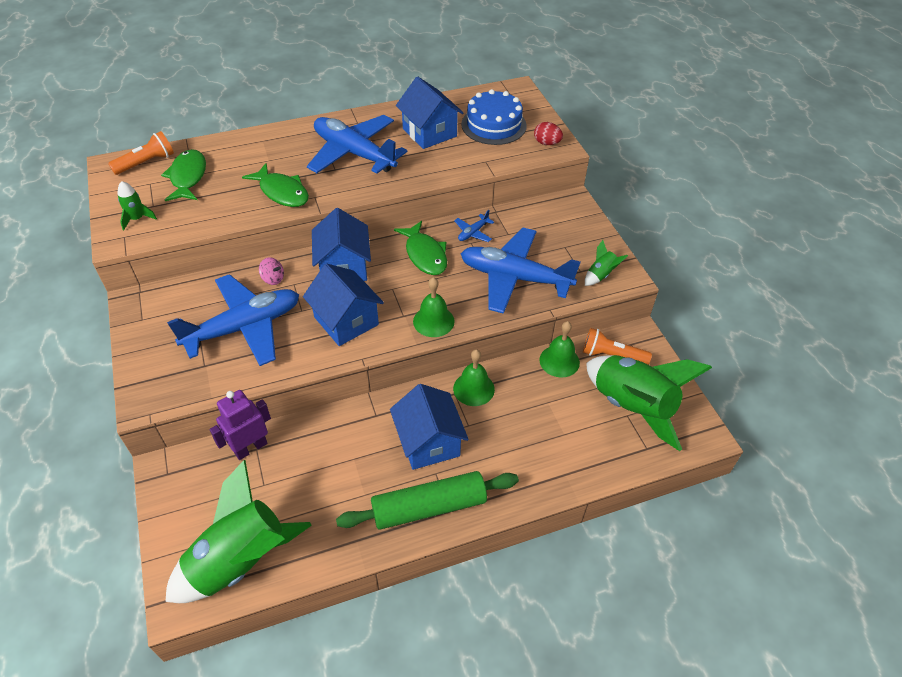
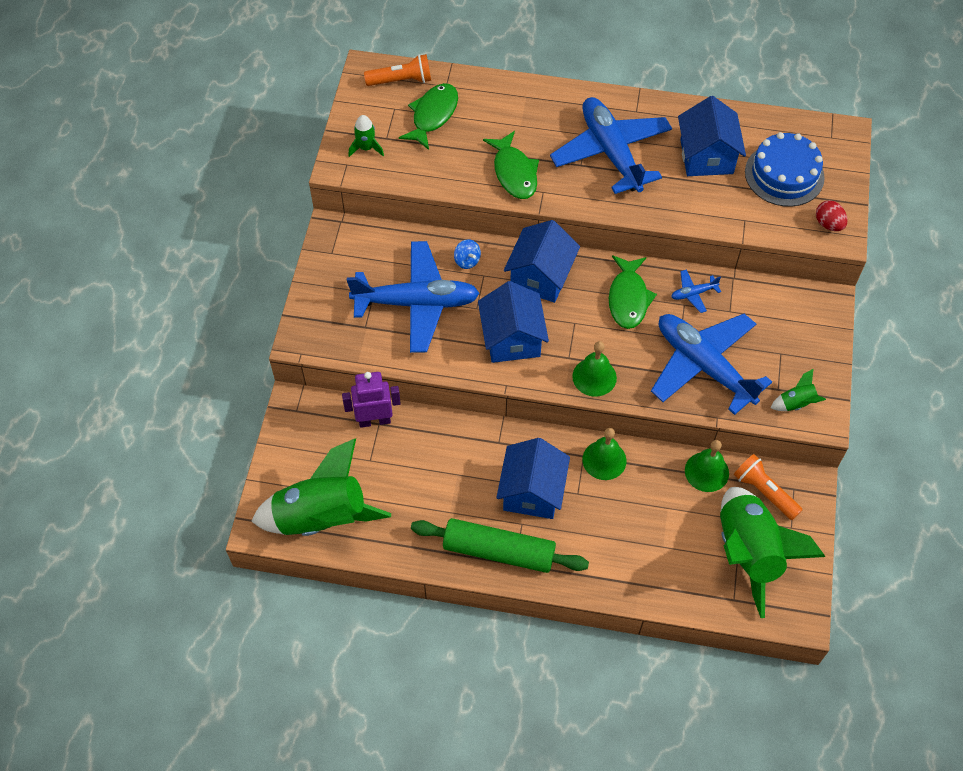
camera: 30 degrees right, 10 degrees up
pink spinning top [259,257,284,285] -> blue spinning top [454,239,481,269]

